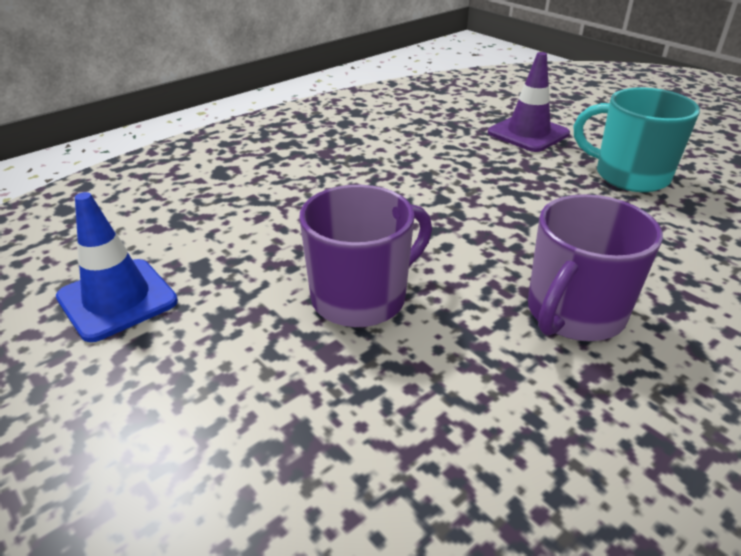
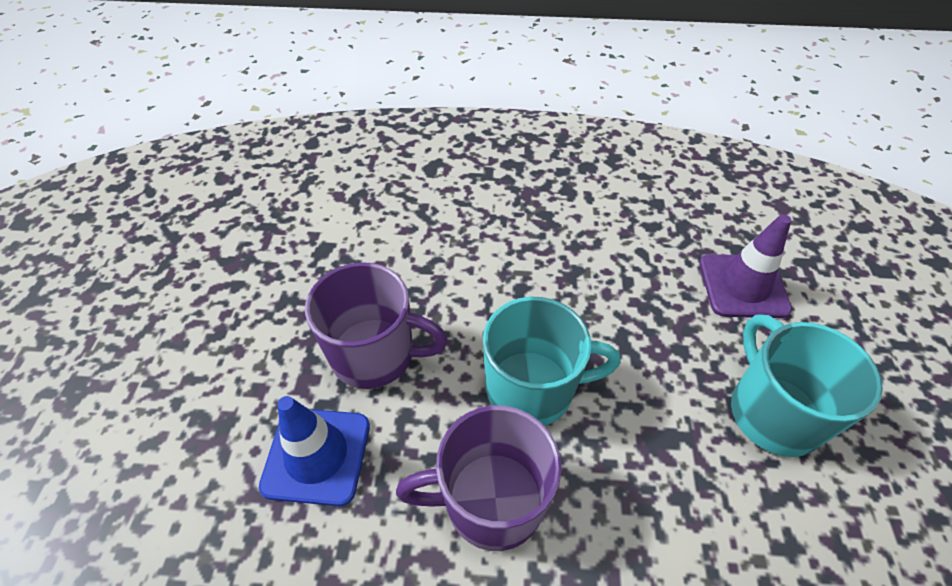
camera: 45 degrees right, 15 degrees up
blue traffic cone [56,192,178,342] -> blue traffic cone moved to [259,396,370,506]
none -> turquoise mug [483,297,620,426]

